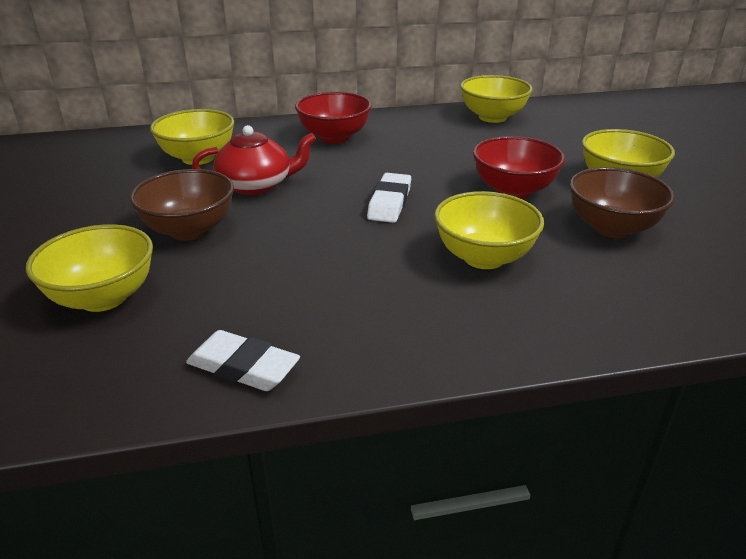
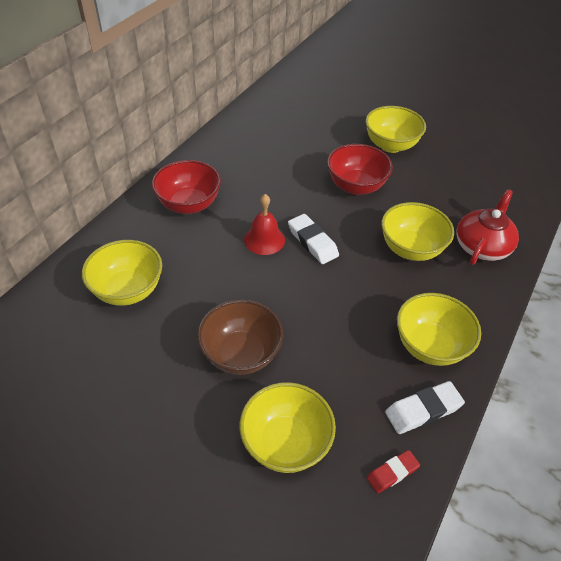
camera: 50 degrees left, 15 degrees up
red teapot [192,125,317,195] -> red teapot moved to [456,189,519,265]
yellow bowl [460,75,533,123] -> yellow bowl moved to [397,293,481,366]
brown bowl [569,167,675,238] -> none
none -> red bell [244,194,285,255]
none -> red eraser [367,450,420,493]

